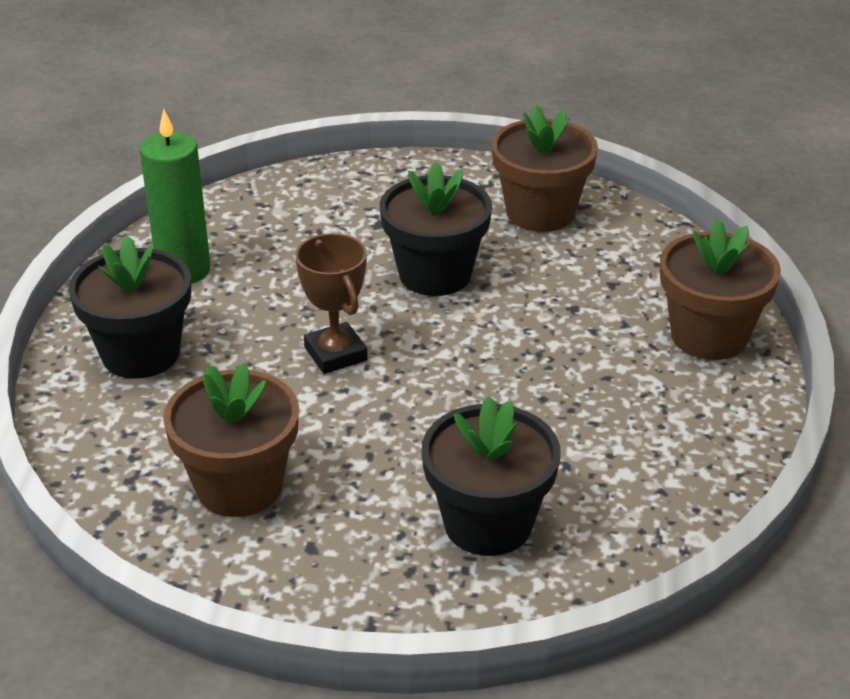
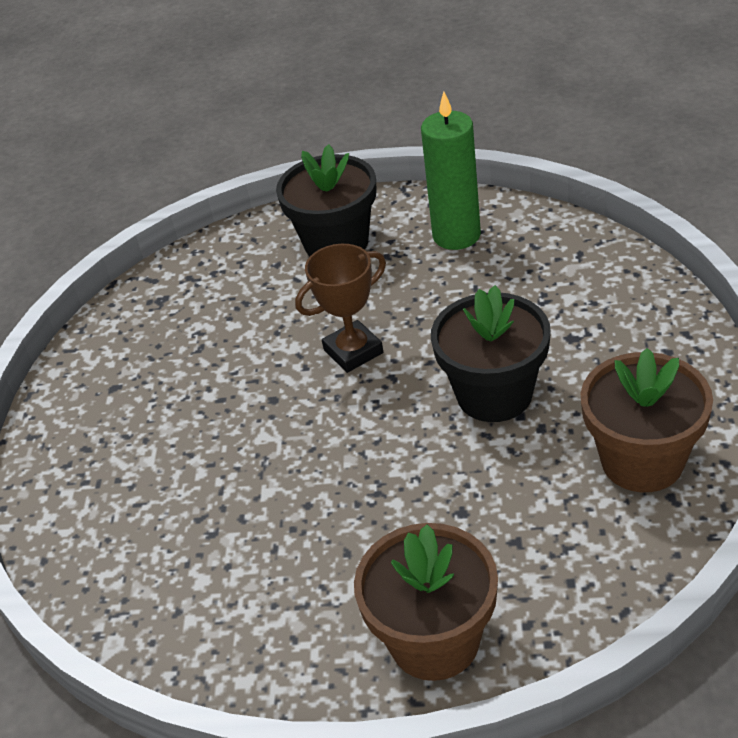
camera: 90 degrees right, 5 degrees up
brown flower pot [163,363,299,517] -> none
black flower pot [421,396,561,556] -> none

